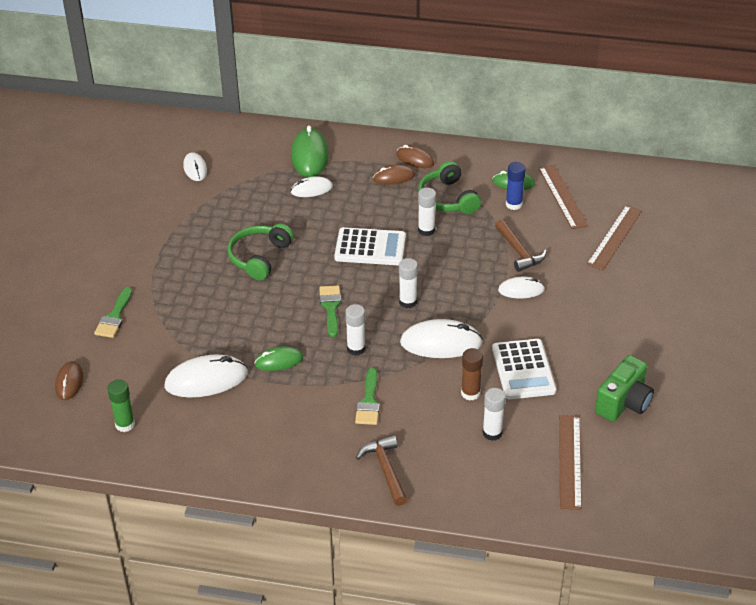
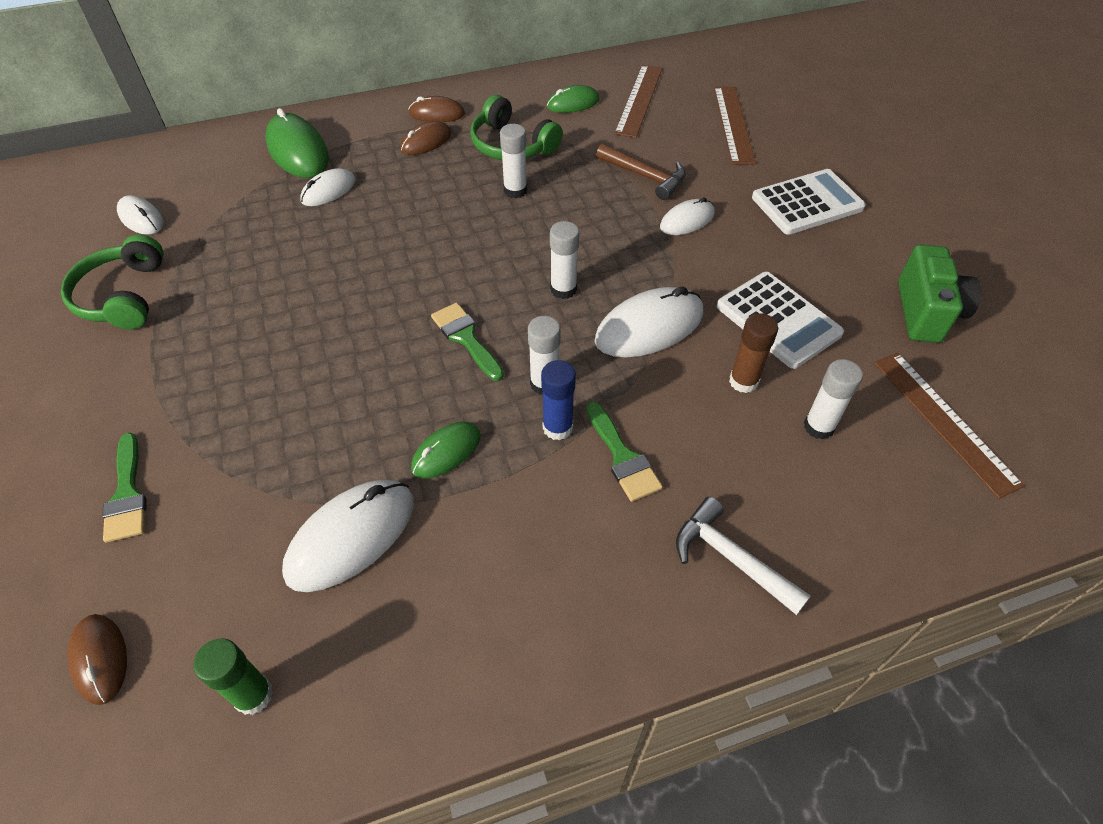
camera: 30 degrees left, 10 degrees up
green headphones [227,223,294,280] -> green headphones moved to [61,234,164,329]
white calculator [334,227,406,265] -> white calculator moved to [752,169,866,235]
brown hammer [356,435,408,506] -> white hammer [676,497,811,615]
blue glue stick [506,162,526,210] -> blue glue stick moved to [541,360,576,440]
brown ruler [538,165,588,229] -> brown ruler turned 60 degrees clockwise [614,65,662,138]

